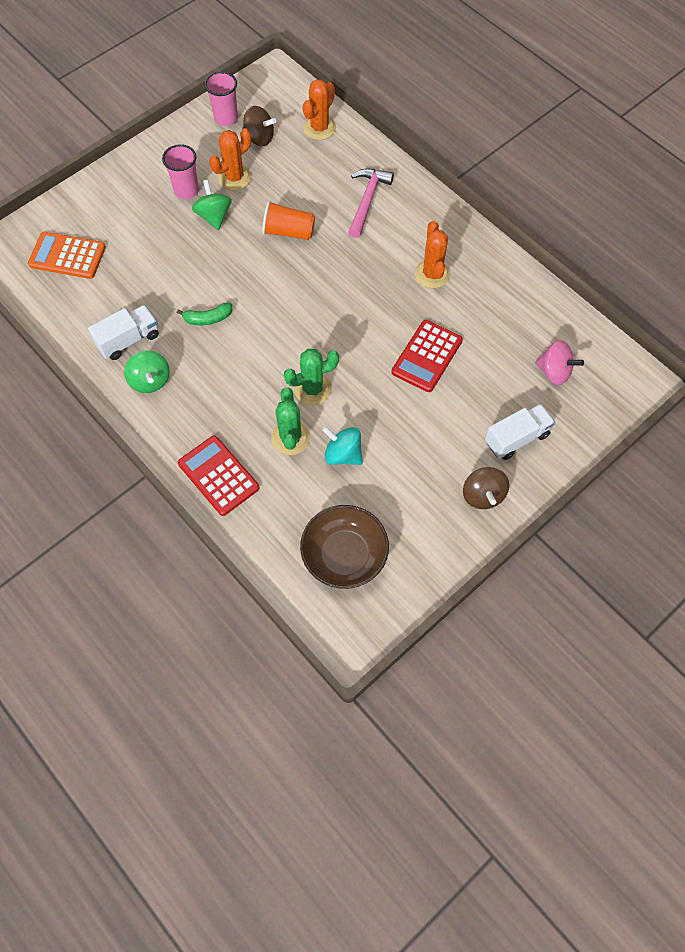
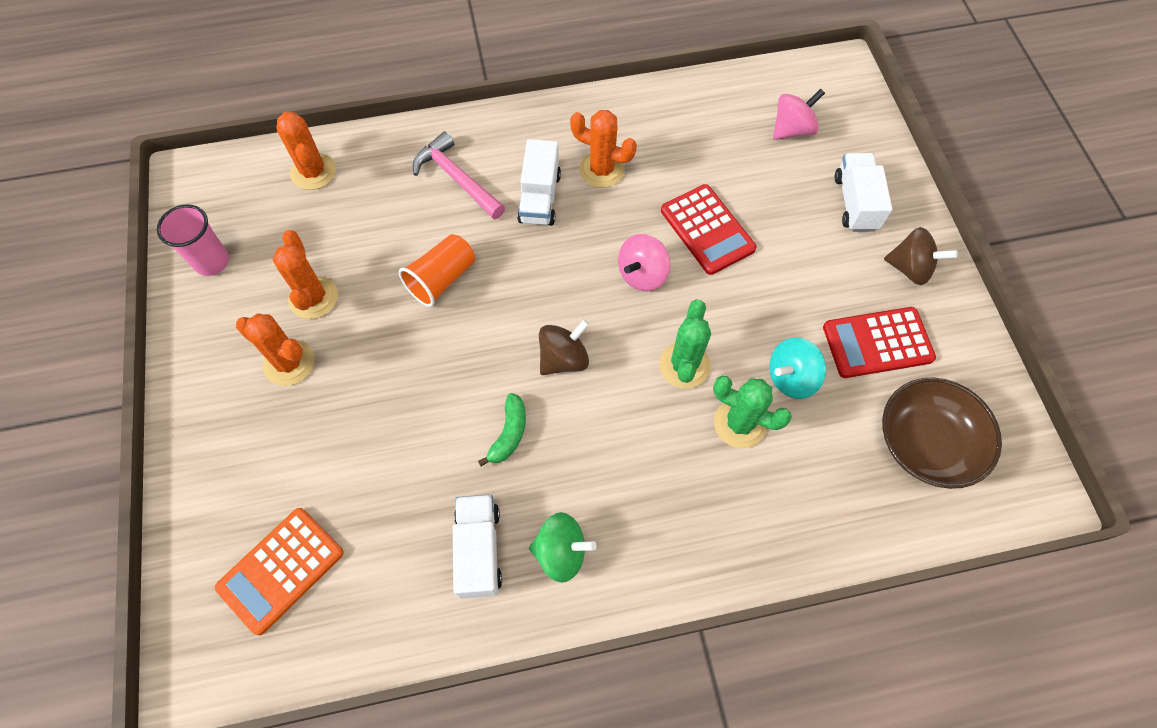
camera: 60 degrees left, 0 degrees up
pink cup [162,144,199,199] -> orange cactus [236,313,315,386]
red calculator [178,436,259,516] -> red calculator moved to [823,307,936,378]
green spinning top [192,180,232,230] -> none
brown spinning top [242,106,276,146] -> brown spinning top moved to [539,319,590,375]
none -> white truck [517,139,561,226]
none -> pink spinning top [618,234,670,292]

